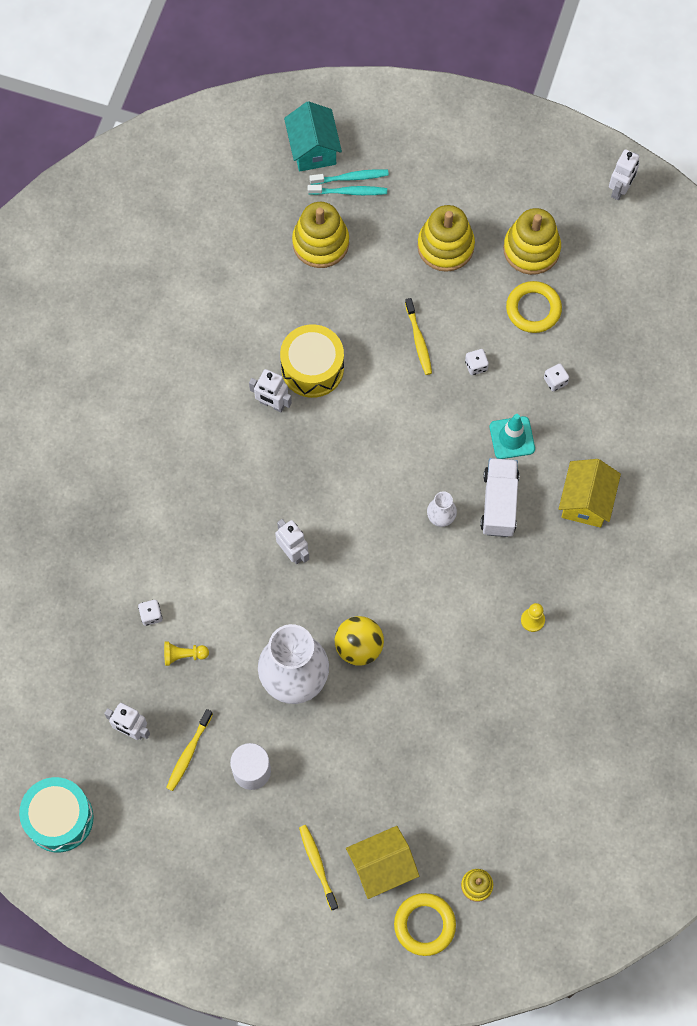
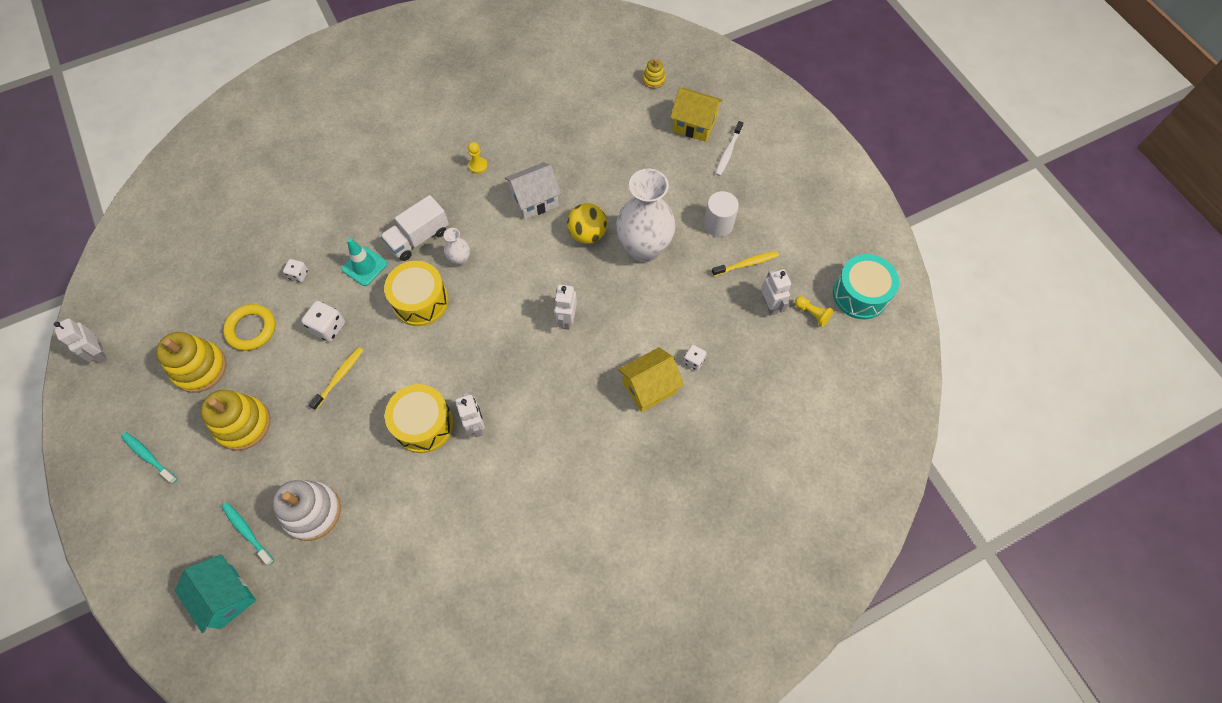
camera: 135 degrees left, 5 degrees down
yellow pawn [164,641,209,666] -> yellow pawn moved to [795,296,833,327]
turquoise house [284,101,342,172] -> turquoise house turned 75 degrees counterclockwise [175,554,256,633]
yellow stacking toy [292,202,349,268] -> white stacking toy [272,480,341,541]
yellow toothbrush [299,825,338,911] -> white toothbrush [715,121,743,176]
turquoise toothbrush [309,169,389,185] -> turquoise toothbrush moved to [121,432,178,484]
yellow ring [394,893,456,956] -> none
white dice [465,349,489,375] -> white dice [301,301,345,342], size x1.63
yellow house [559,459,621,528] -> yellow house moved to [618,347,684,412]
white robot [609,149,639,200] -> white robot turned 105 degrees counterclockwise [53,318,107,363]
none -> yellow drum [384,261,448,326]
none -> white house [505,162,561,220]

